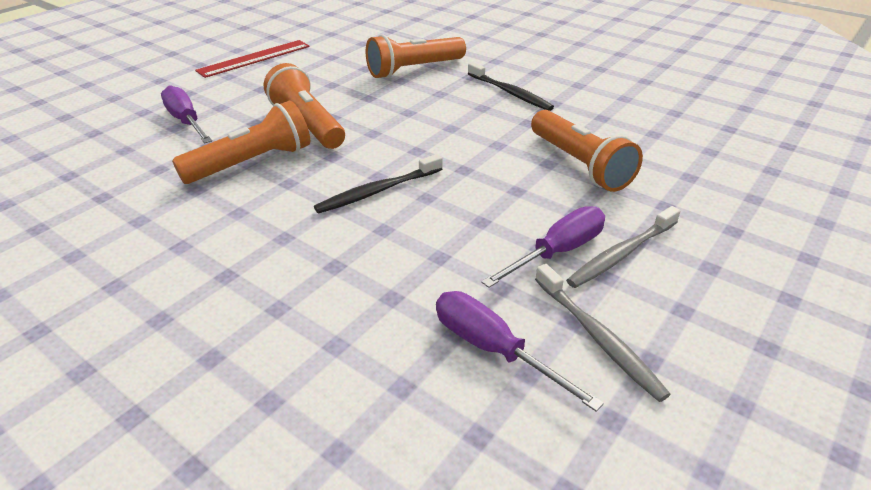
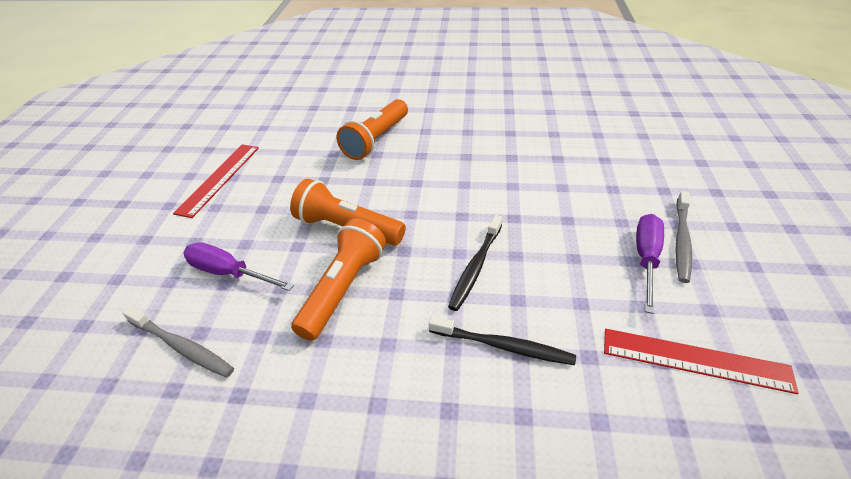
camera: 30 degrees left, 5 degrees up
purple screwdriver [436,291,604,412] -> red ruler [604,329,798,394]
black toothbrush [468,62,554,111] -> black toothbrush moved to [429,316,576,365]
orange flashlight [531,110,643,192] -> none
grey toothbrush [535,264,671,402] -> grey toothbrush moved to [123,306,234,378]

